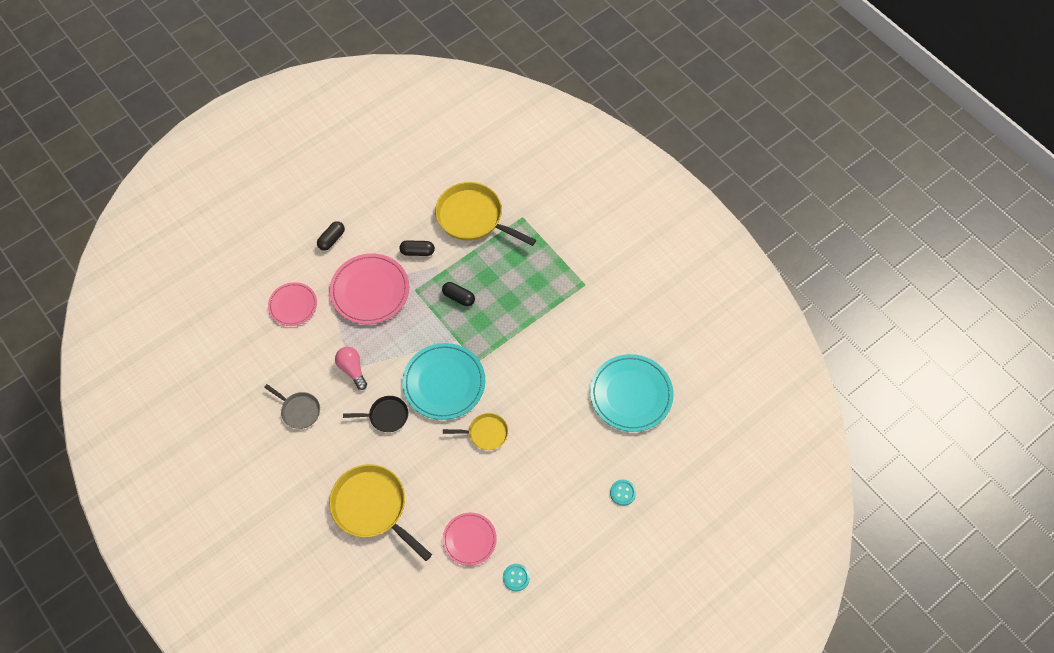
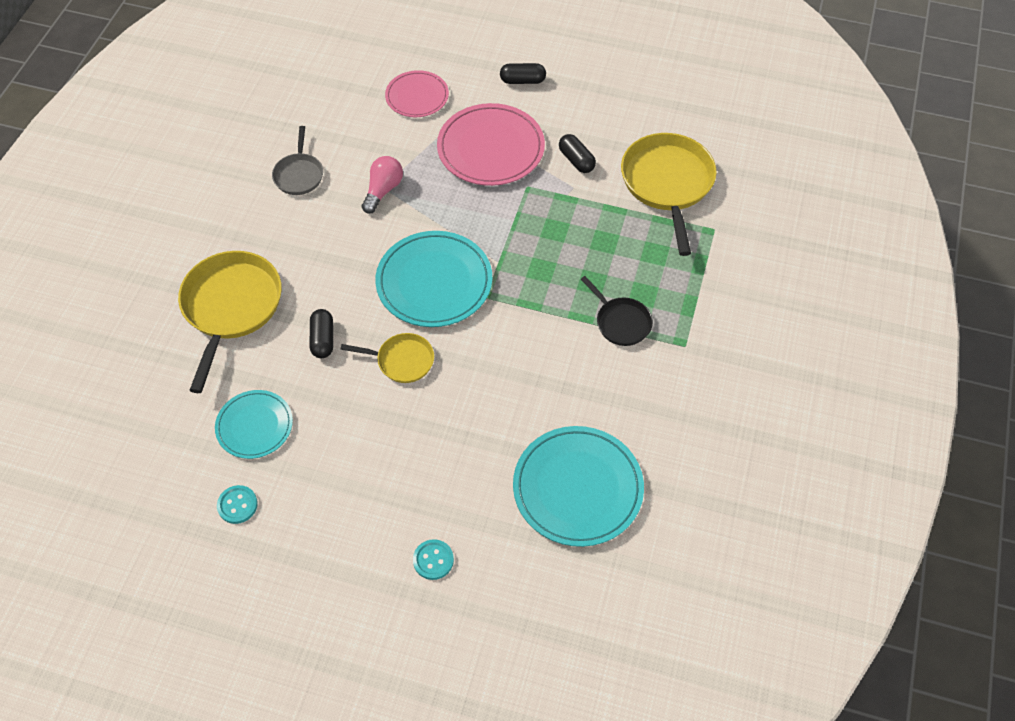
camera: 55 degrees right, 5 degrees down
black pan [343,396,408,432] -> black pan moved to [581,276,653,346]
black capsule [442,282,475,306] -> black capsule moved to [310,309,333,358]
yellow pan [443,413,508,450] -> yellow pan turned 45 degrees counterclockwise [340,333,434,383]
pink plate [443,513,497,566] -> turquoise plate [215,390,293,459]

